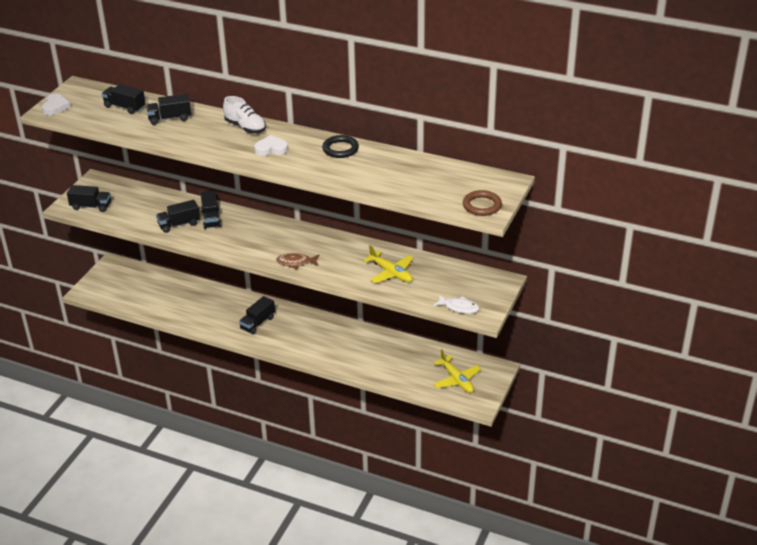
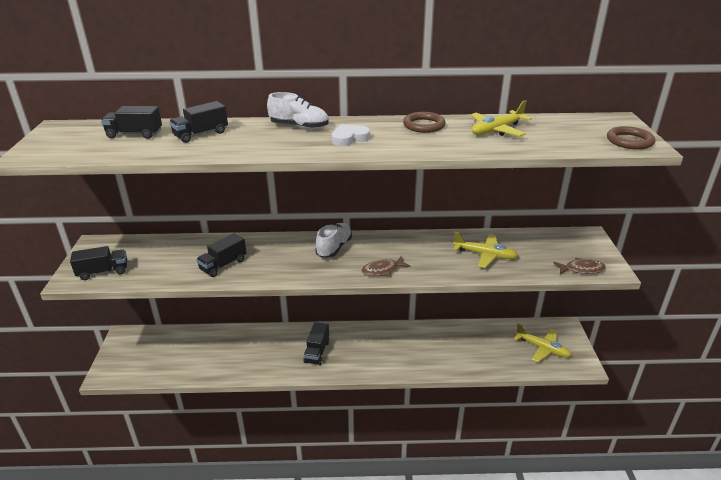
camera: 25 degrees left, 5 degrees down
white heart [42,93,71,115] -> none
black truck [200,191,221,229] -> none
black ring [322,135,359,158] -> brown ring [403,112,446,133]
white fish [433,294,479,314] -> brown fish [553,257,606,274]
none -> white shoe [315,223,352,258]
none -> yellow plane [471,100,532,136]

